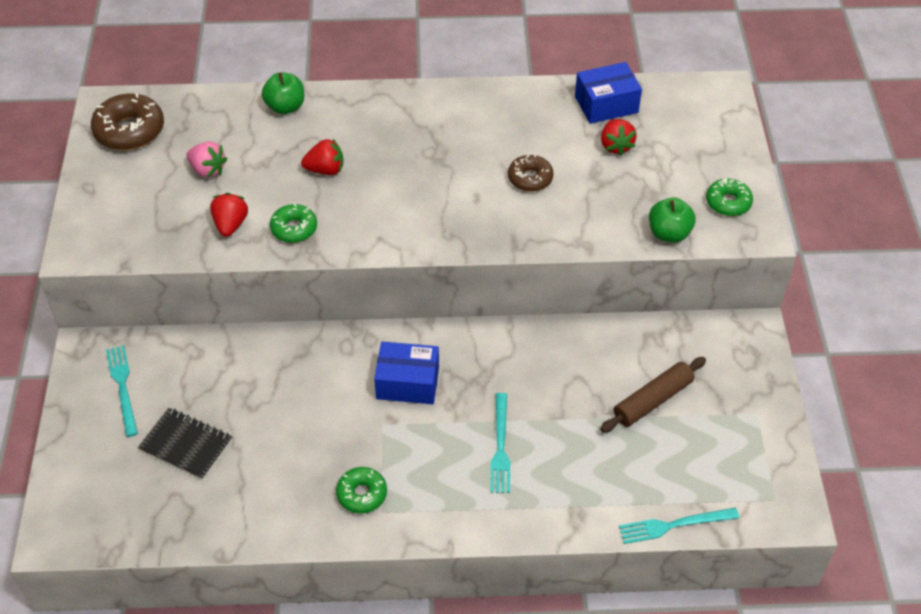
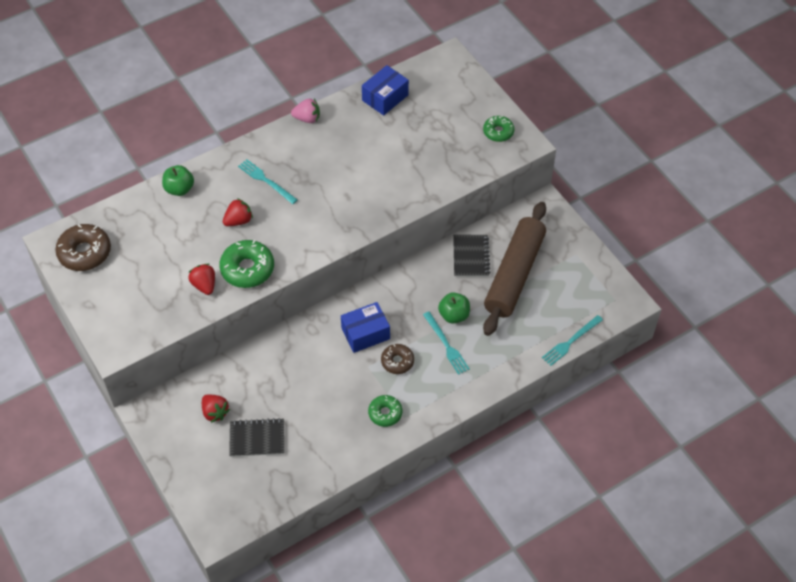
camera: 30 degrees left, 5 degrees up
turquoise fork [106,345,138,437] -> turquoise fork moved to [238,159,298,204]
pink strawberry [186,141,227,178] -> pink strawberry moved to [291,98,320,123]
green donut [270,204,317,243] -> green donut [219,240,274,288], size x1.62
brown donut [508,154,554,192] -> brown donut moved to [381,344,414,374]
brown rolling pin [600,357,706,433] -> brown rolling pin [483,202,546,336], size x1.83
red strawberry [601,119,637,156] -> red strawberry moved to [202,394,230,423]
green apple [649,197,696,243] -> green apple moved to [438,292,470,323]
none -> black notebook [453,235,490,277]

